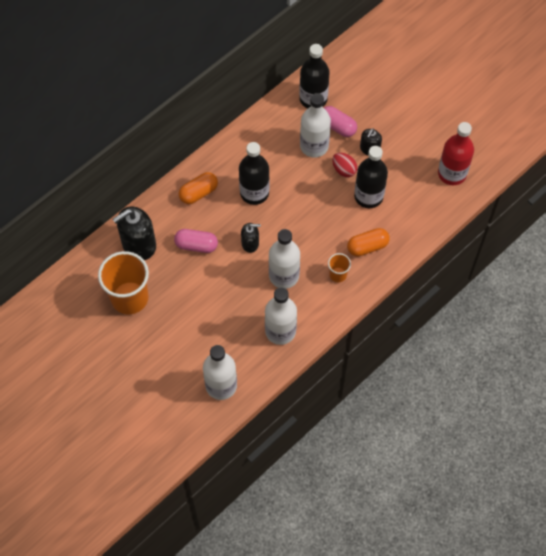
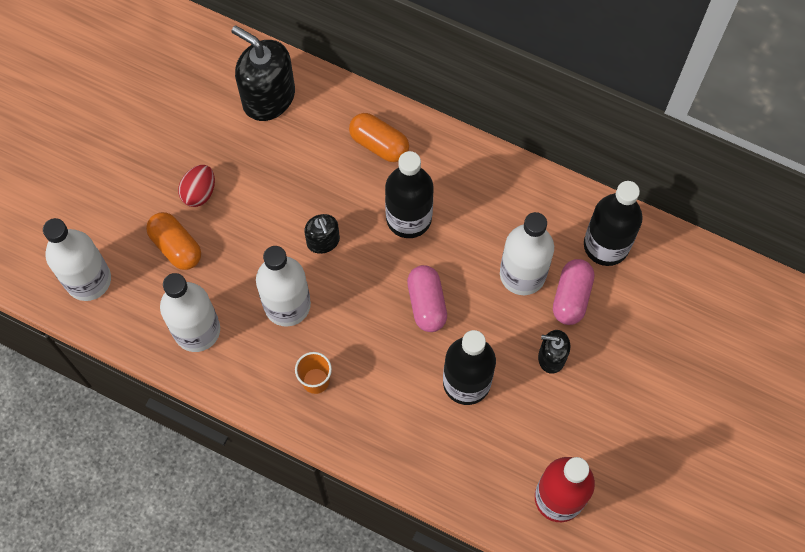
camera: 70 degrees right, 5 degrees up
orange cup [98,251,149,314] -> none
pink capsule [174,229,218,253] -> pink capsule moved to [407,265,447,332]
red egg [332,153,358,178] -> red egg moved to [178,165,215,207]
orange capsule [347,228,390,256] -> orange capsule moved to [146,212,201,270]

